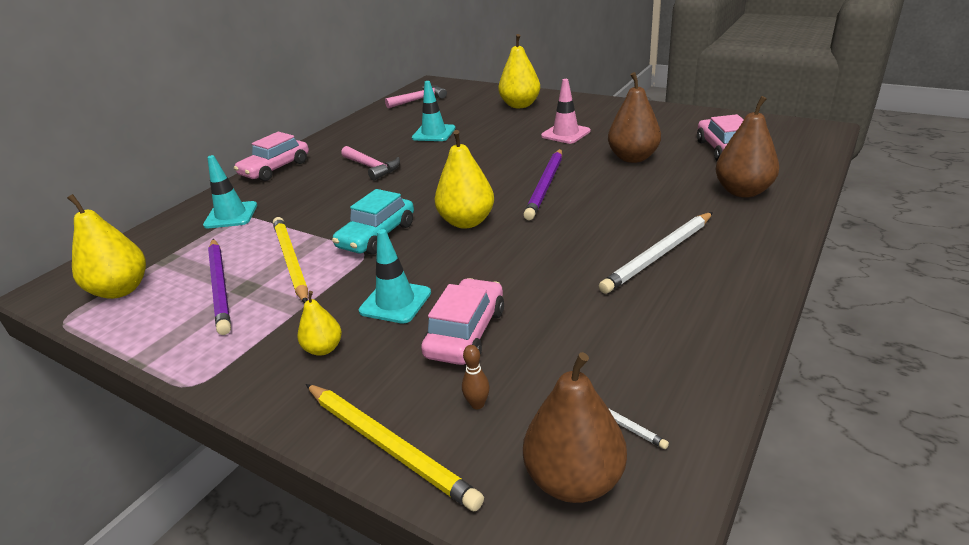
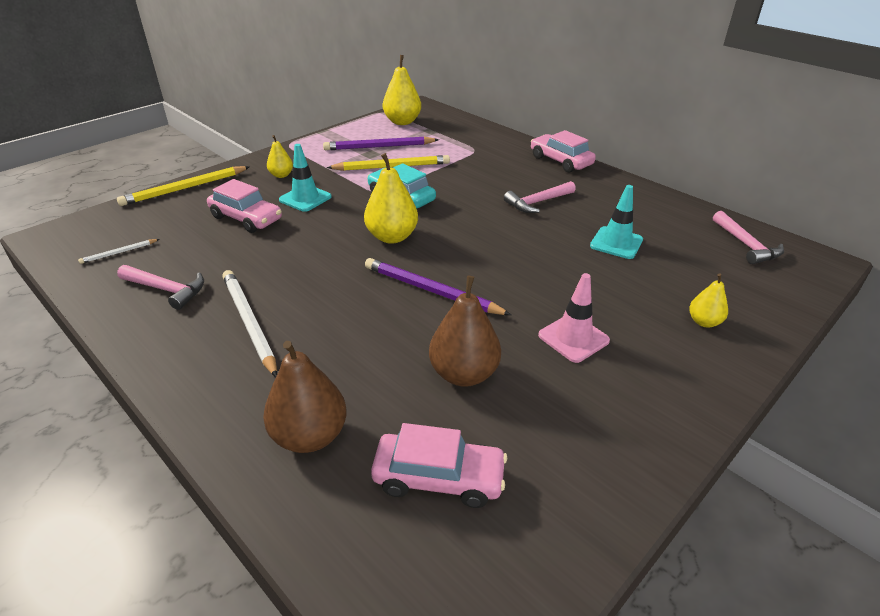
camera: 100 degrees right, 5 degrees up
turquoise traffic cone [203,155,257,228] -> none
brown bowling pin [462,345,490,409] -> none
yellow pear [498,34,540,108] -> yellow pear [689,274,728,327], size x0.56
brown pear [523,352,627,503] -> none
none -> pink hammer [117,265,204,310]

